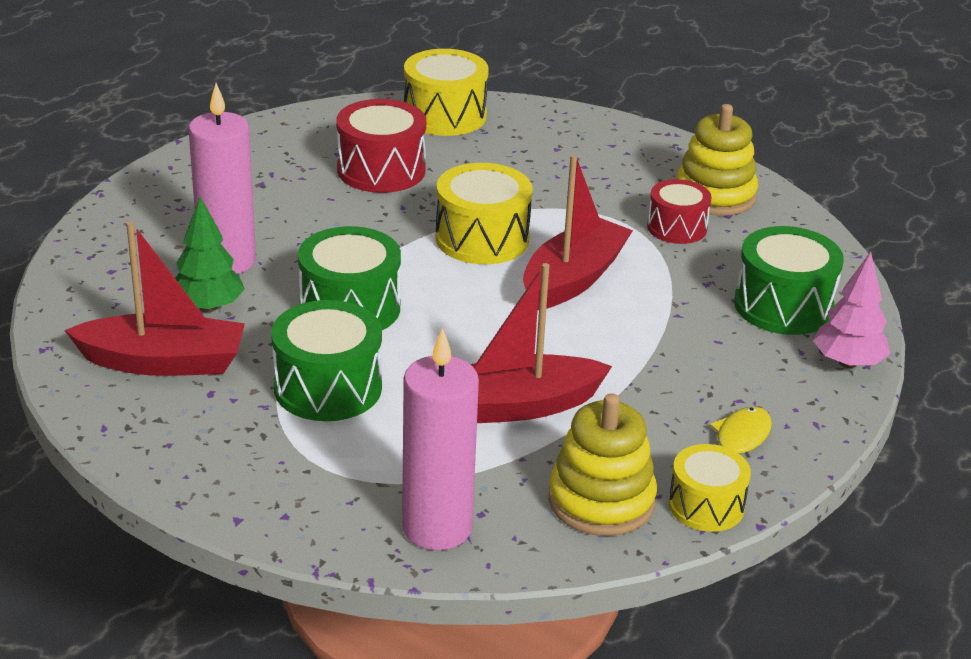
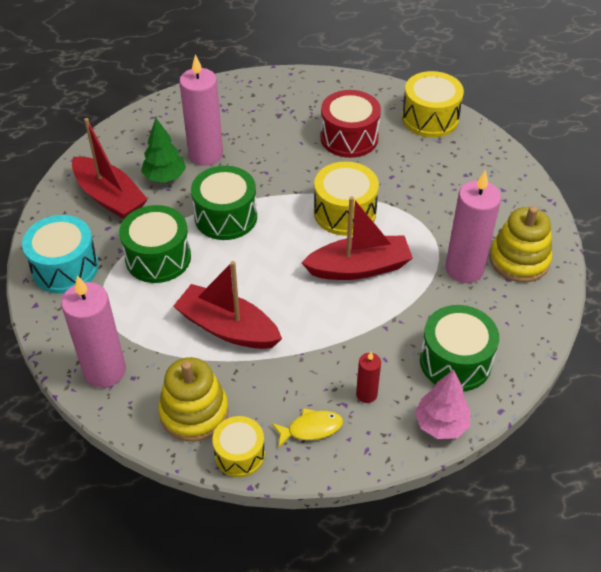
camera: 45 degrees right, 15 degrees up
red drum [647,179,711,244] -> pink candle [446,170,501,283]
none -> turquoise drum [22,215,99,294]
none -> red candle [356,352,381,403]

